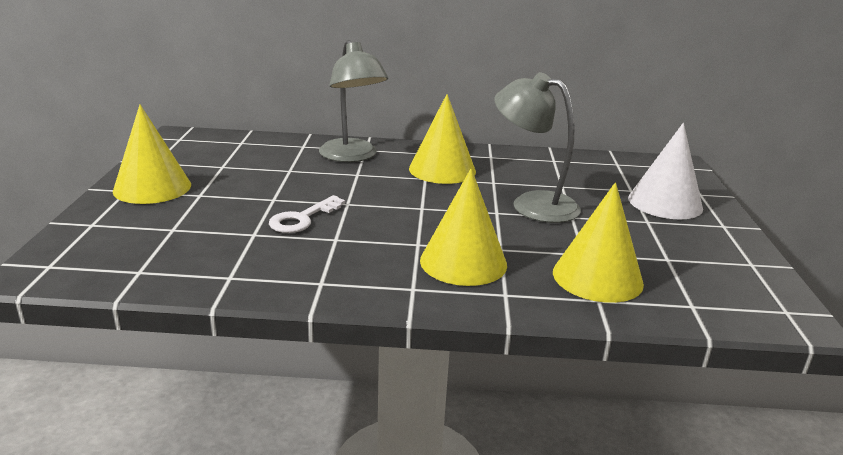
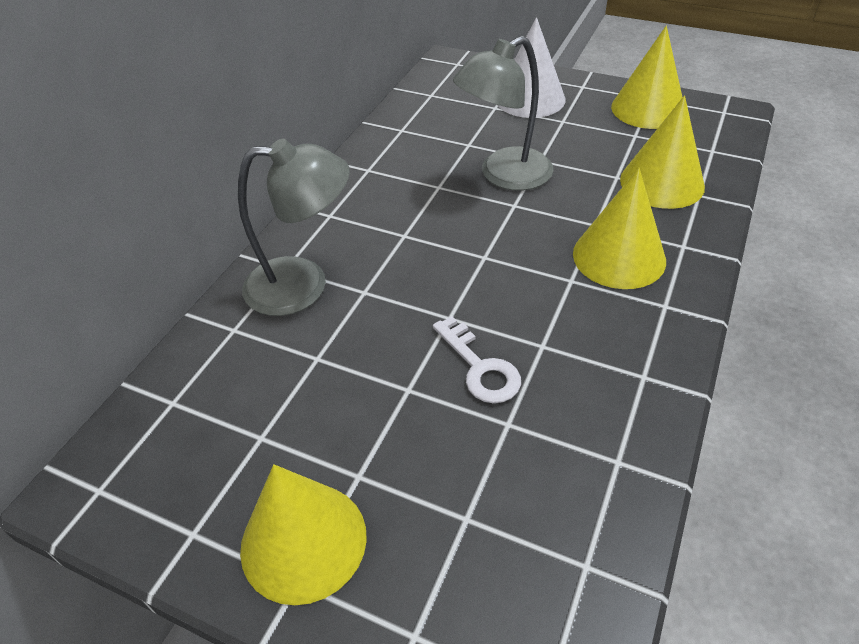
camera: 65 degrees left, 20 degrees up
yellow cone [409,94,476,184] -> yellow cone moved to [611,26,682,129]

